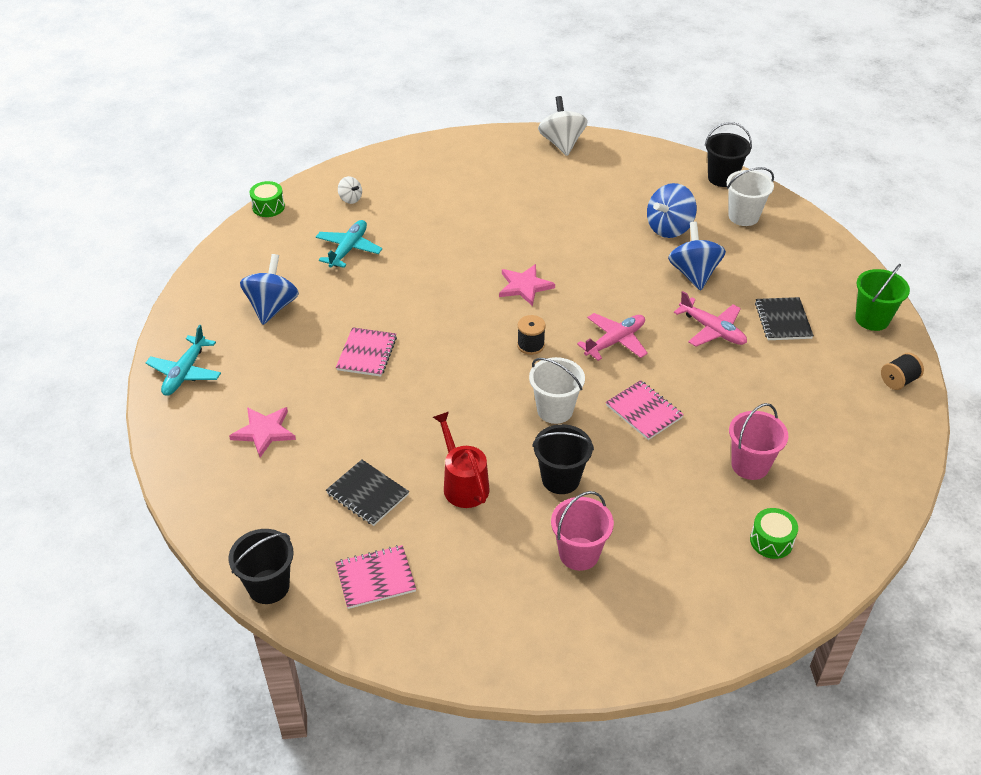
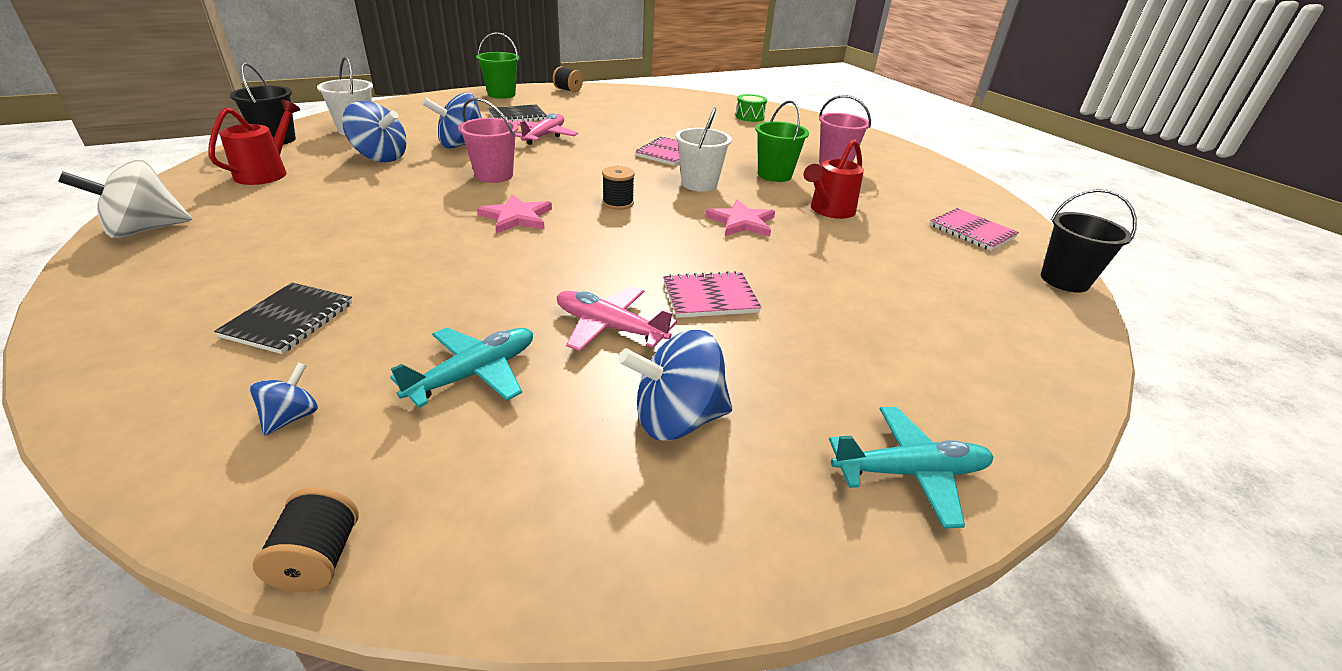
camera: 115 degrees left, 10 degrees down
pink star [229,407,296,457] -> pink star moved to [705,200,775,237]
green drum [249,181,285,217] -> black spool [253,488,359,592]
turquoise plane [316,220,382,268] -> turquoise plane turned 135 degrees clockwise [390,327,533,408]
black notebook [326,460,409,526] -> black notebook moved to [214,282,352,354]
white spinning top [338,176,362,204] -> blue spinning top [250,362,318,436]
black bucket [532,424,594,494] -> green bucket [755,100,809,182]
pink plane [577,313,648,361] -> pink plane moved to [557,286,677,351]
pink bucket [729,403,788,480] -> pink bucket moved to [458,98,518,183]
none -> red watering can [208,100,300,185]

